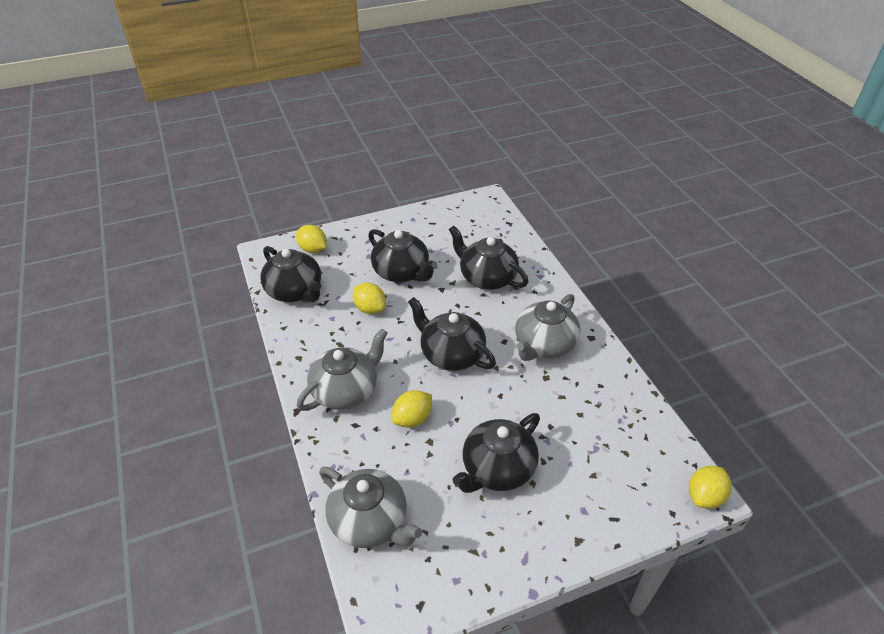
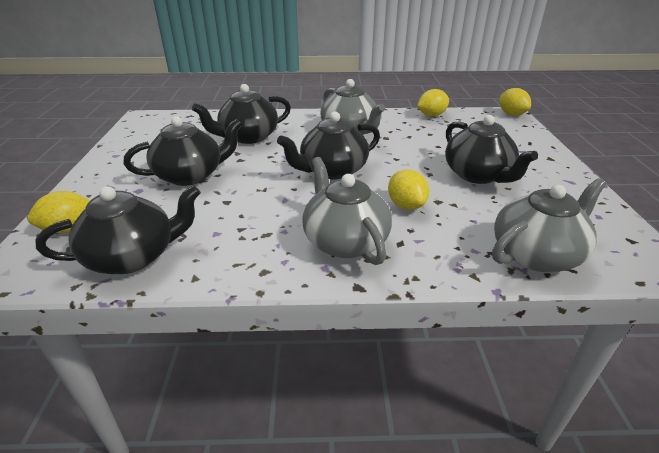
camera: 70 degrees left, 10 degrees down
yellow lemon [353,283,386,314] -> yellow lemon moved to [418,89,449,117]

